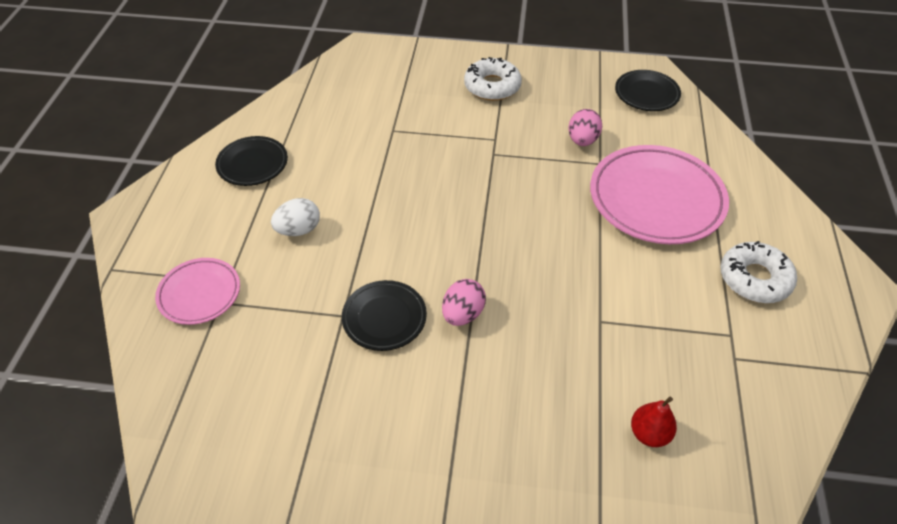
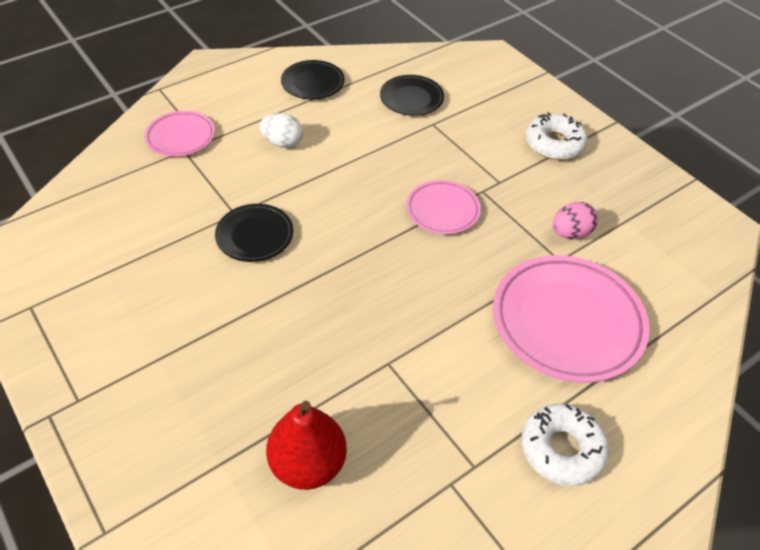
camera: 45 degrees right, 0 degrees up
pink egg [442,279,486,326] -> none
black plate [615,70,681,111] -> black plate moved to [380,75,444,116]
red pear [631,397,677,447] -> red pear [266,401,347,490], size x1.73
none -> pink plate [406,180,481,234]

